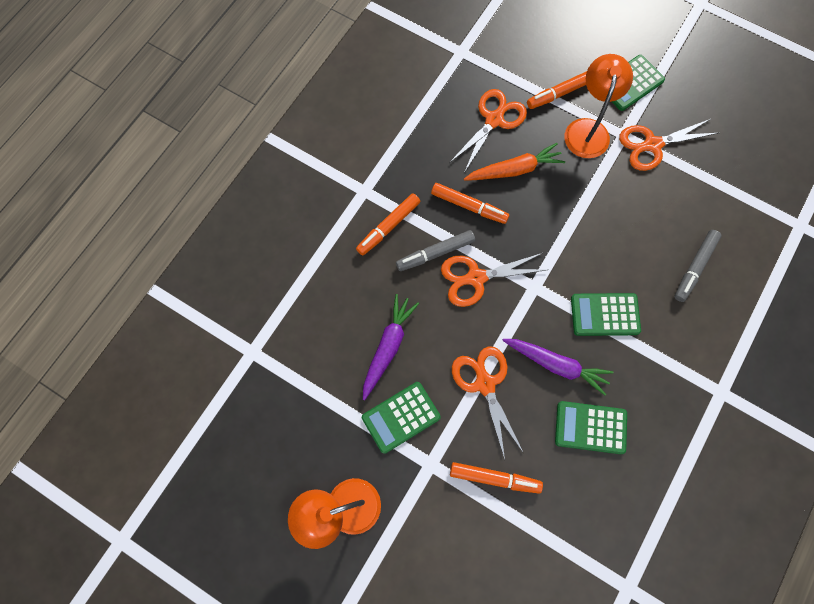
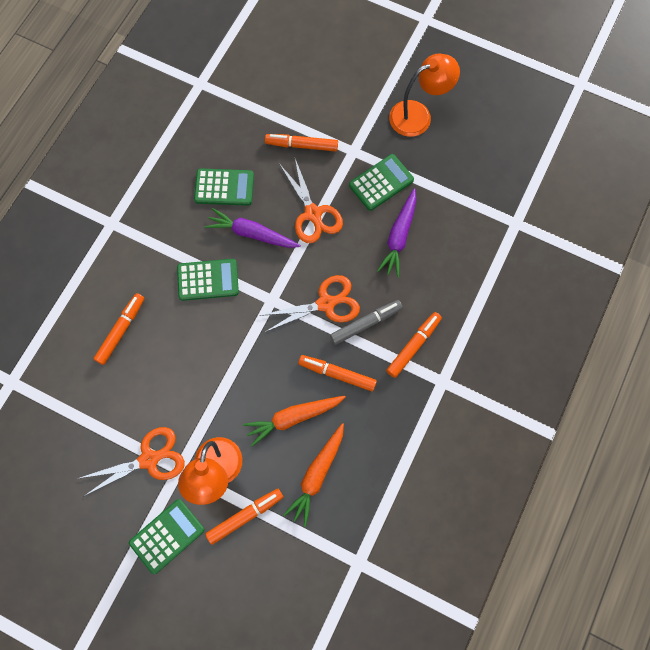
camera: 175 degrees right, 0 degrees up
orange scissors [449,89,527,173] -> orange carrot [283,423,344,527]
grey marker [674,230,721,302] -> orange marker [93,293,144,365]

